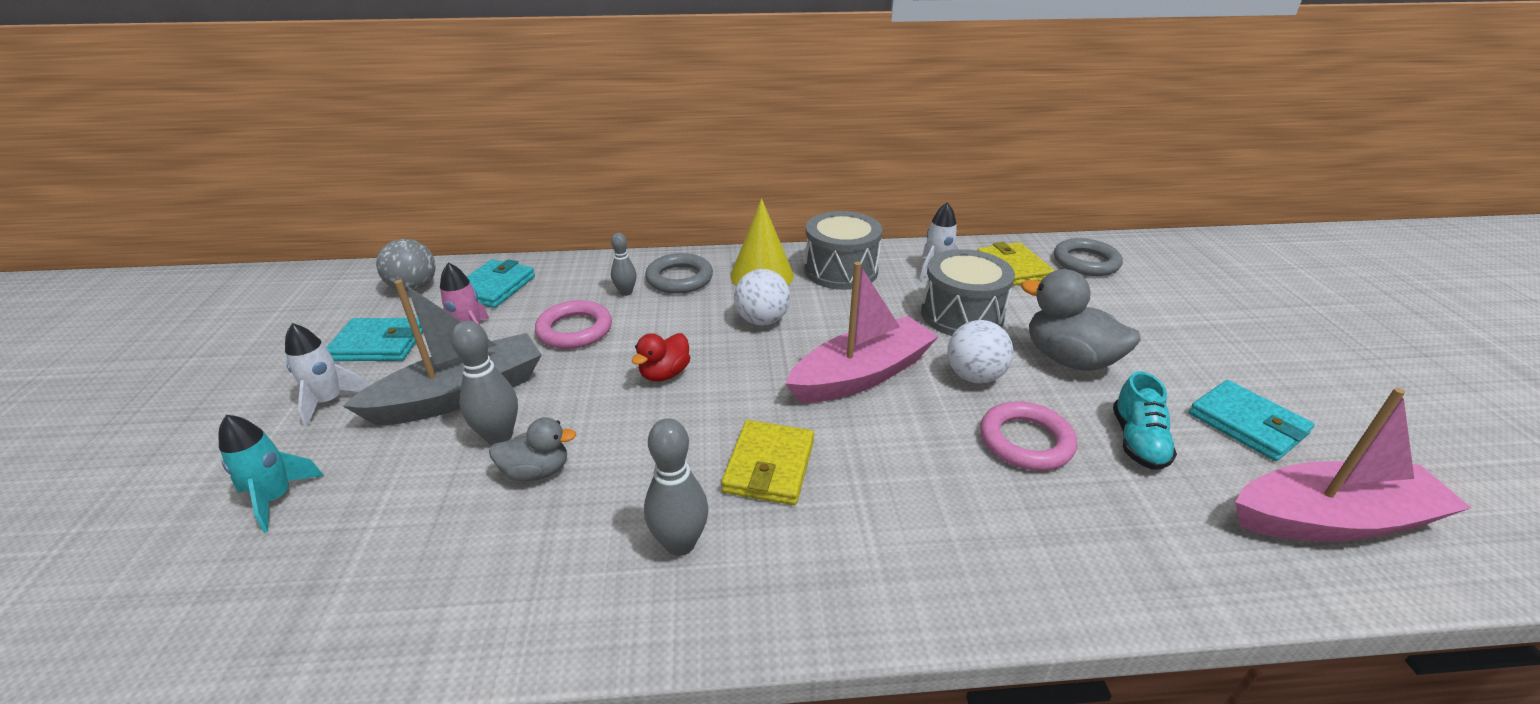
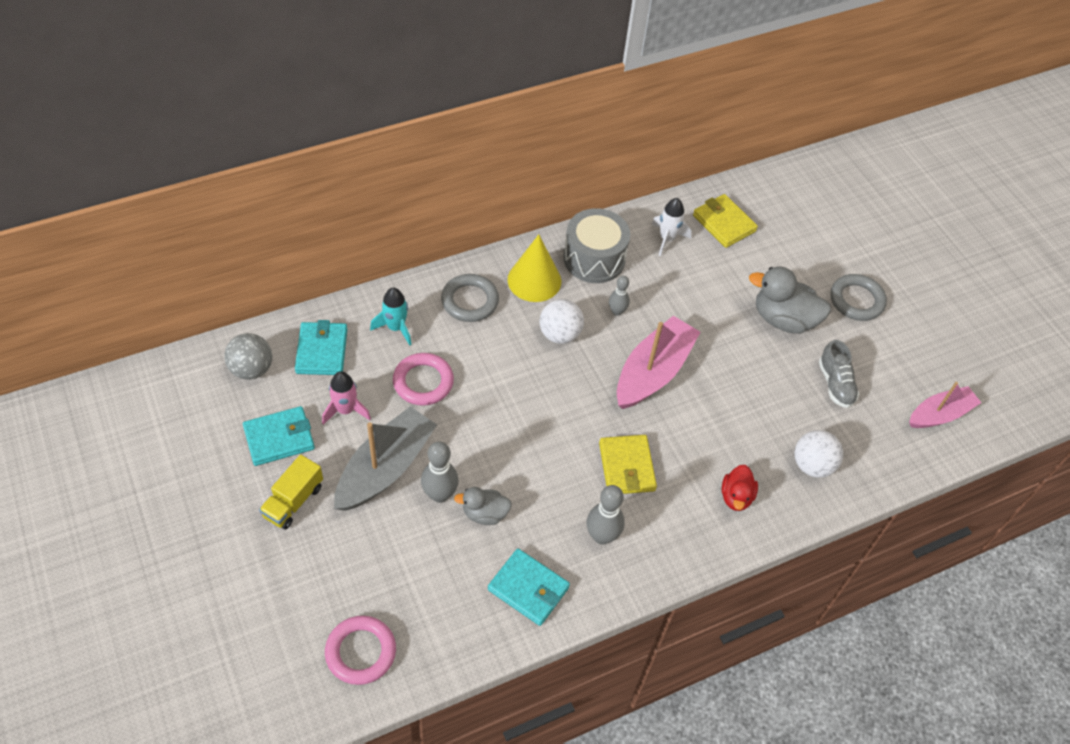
camera: 25 degrees left, 20 degrees up
turquoise rocket [219,415,324,533] -> turquoise rocket moved to [370,288,412,345]
white rocket [285,323,368,427] -> yellow truck [259,454,323,529]
grey duck [489,418,577,481] -> grey duck turned 150 degrees counterclockwise [454,487,512,525]
grey bowling pin [611,233,637,296] -> grey bowling pin moved to [609,276,630,316]
red duck [632,333,690,382] -> red duck moved to [722,465,758,511]
grey drum [921,249,1015,336] -> none
white ball [947,320,1013,383] -> white ball moved to [794,430,843,478]
pink ring [980,401,1077,471] -> pink ring moved to [325,616,396,685]
grey ring [1054,238,1123,276] -> grey ring moved to [830,274,887,321]
turquoise shoe [1113,371,1177,470] -> grey shoe [819,340,859,408]
turquoise wallet [1189,380,1315,461] -> turquoise wallet moved to [488,548,570,626]
pink boat [1235,388,1471,542] -> pink boat [909,382,981,428], size x0.65

